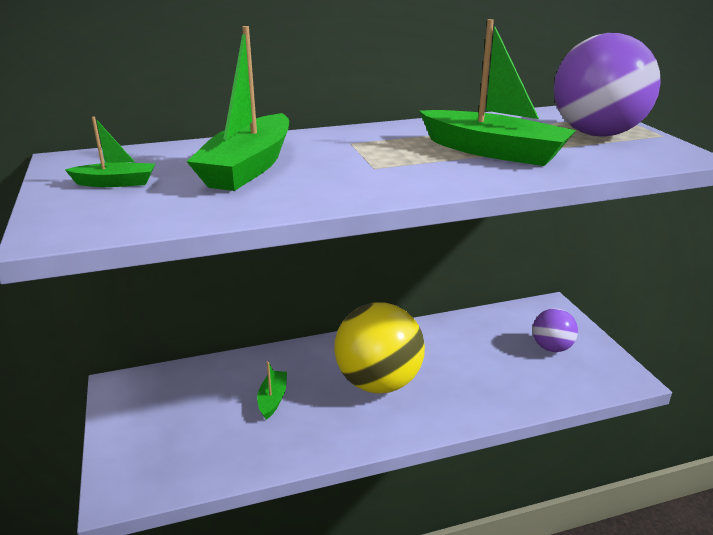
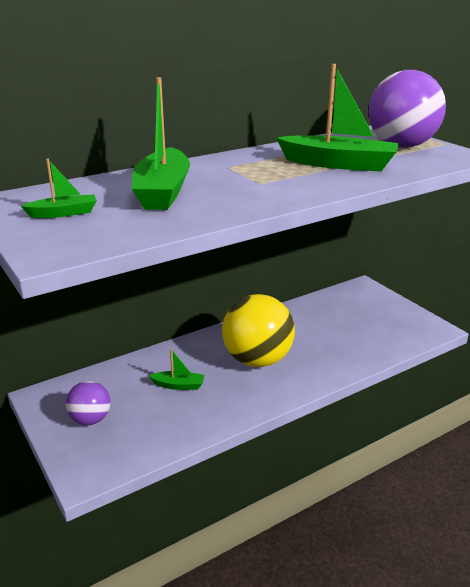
camera: 15 degrees left, 0 degrees up
green boat [257,361,287,420] -> green boat turned 105 degrees clockwise [149,349,205,390]
purple ball [533,308,578,352] -> purple ball moved to [66,381,111,425]

